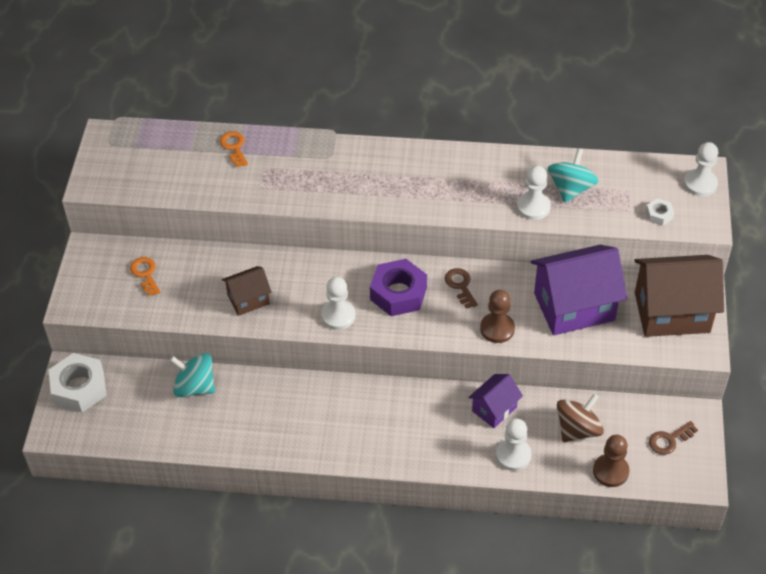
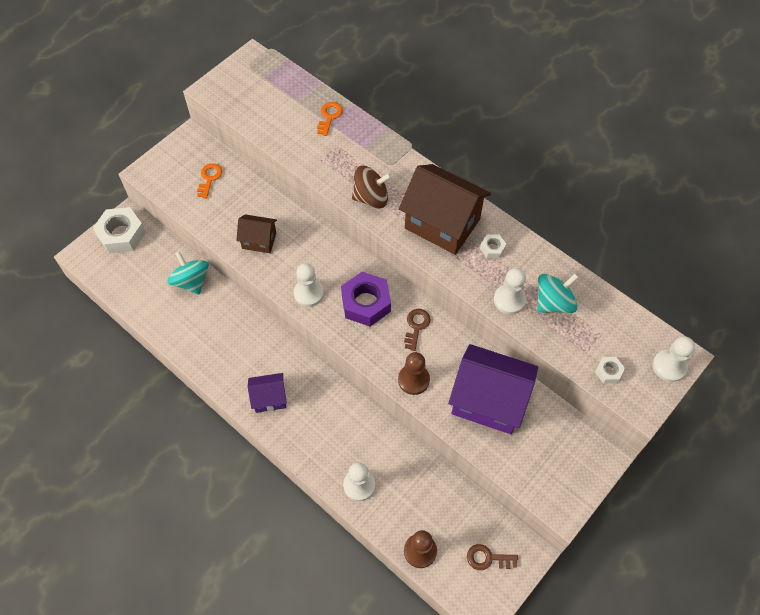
camera: 35 degrees right, 10 degrees up
purple house [468,374,523,428] -> purple house moved to [248,373,287,413]
brown spinning top [557,393,604,442] -> brown spinning top moved to [352,166,392,209]
brown house [634,255,724,337] -> brown house moved to [399,164,491,255]
none -> white nut [480,234,507,258]

